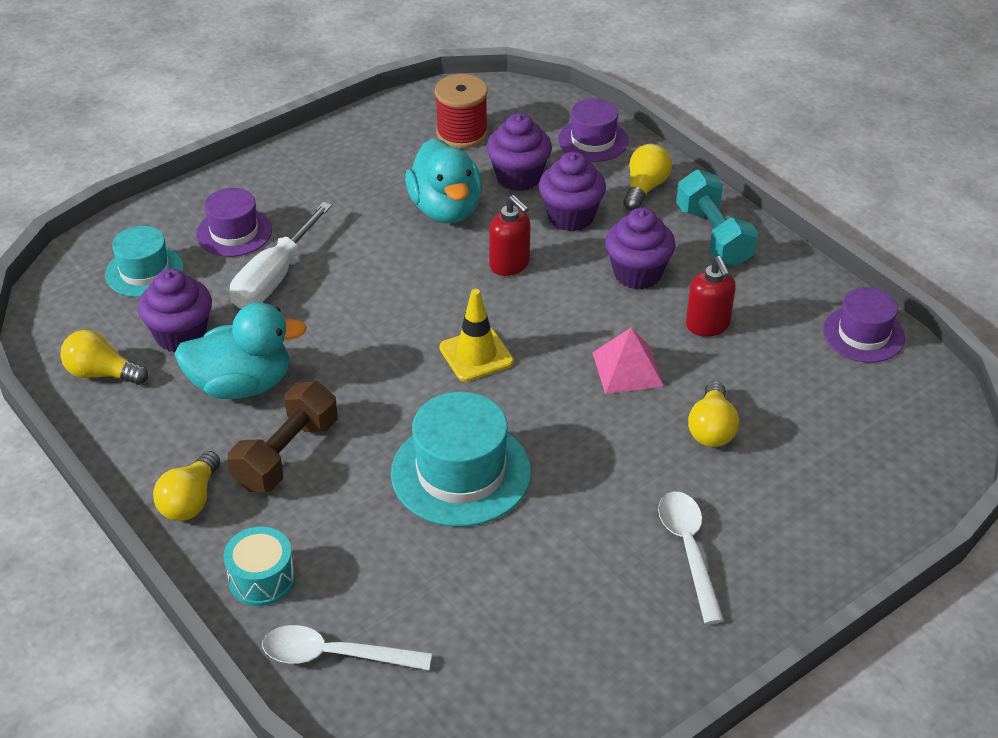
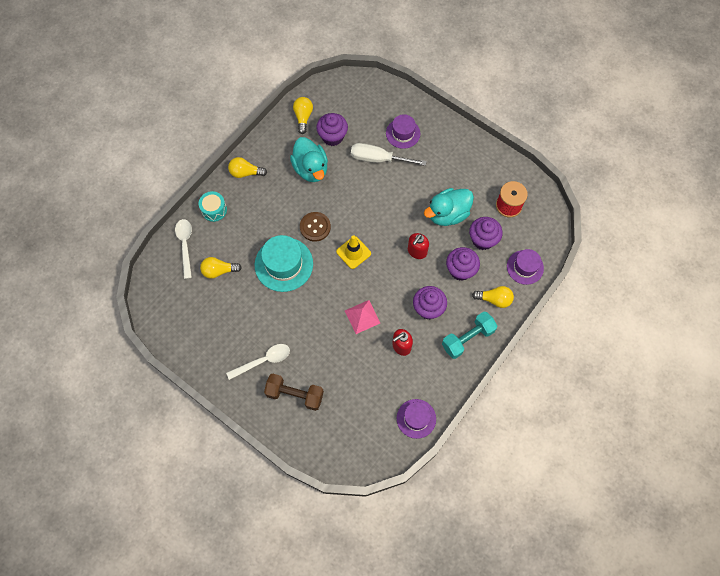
camera: 75 degrees right, 25 degrees up
turquoise hat [105,226,184,297] -> none
brown dumbbell [228,381,337,492] -> brown dumbbell moved to [264,374,324,411]
yellow light bulb [688,381,739,447] -> yellow light bulb moved to [200,257,242,279]
none -> brown button [300,212,331,241]

